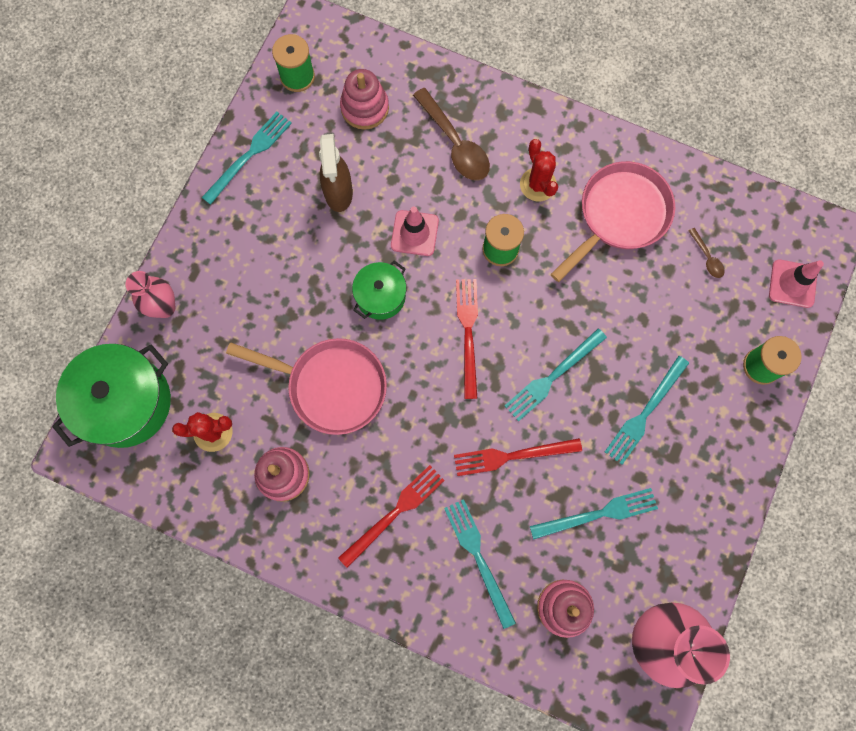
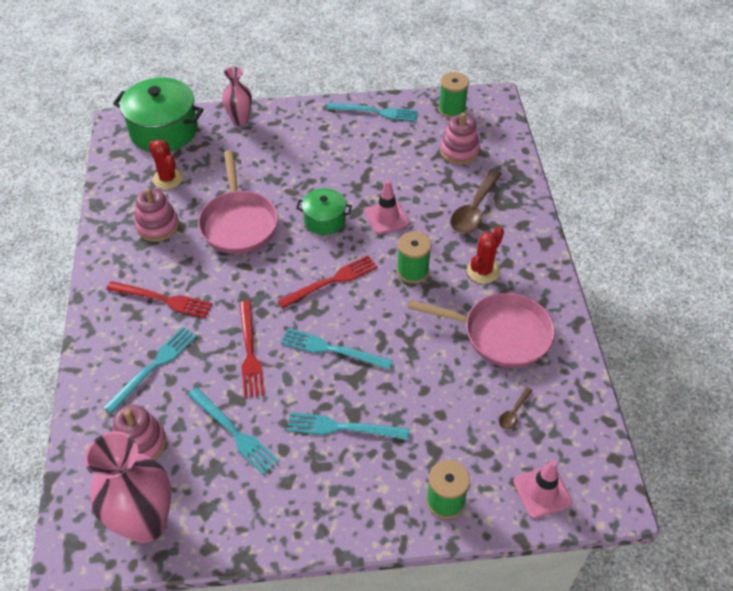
camera: 60 degrees right, 25 degrees down
brown spray bottle [319,134,353,212] -> none
red fork [454,438,582,476] -> red fork turned 150 degrees counterclockwise [239,301,264,398]

